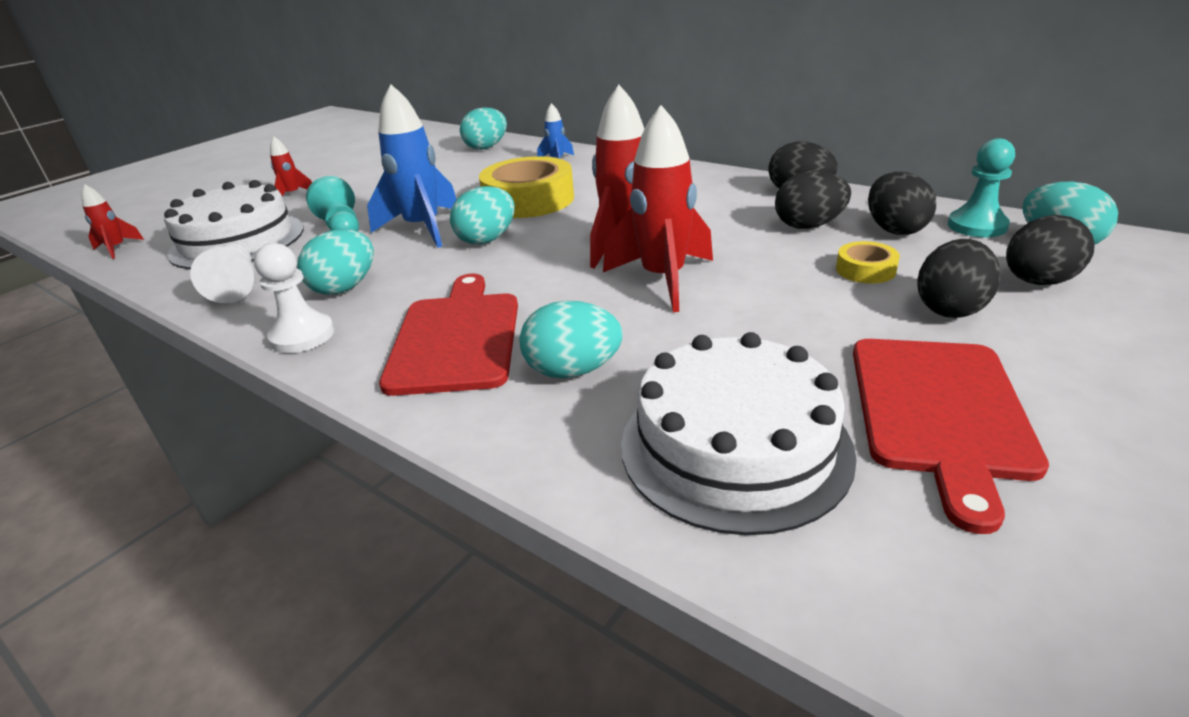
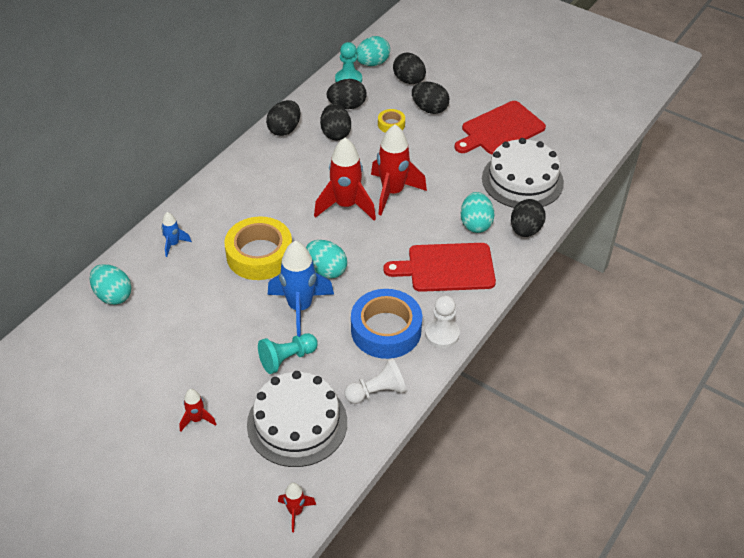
camera: 95 degrees left, 15 degrees up
turquoise egg [297,229,374,295] -> blue tape [351,289,422,359]
red cutting board [853,339,1049,534] -> red cutting board turned 135 degrees clockwise [455,101,546,154]
none -> black egg [511,199,546,237]

